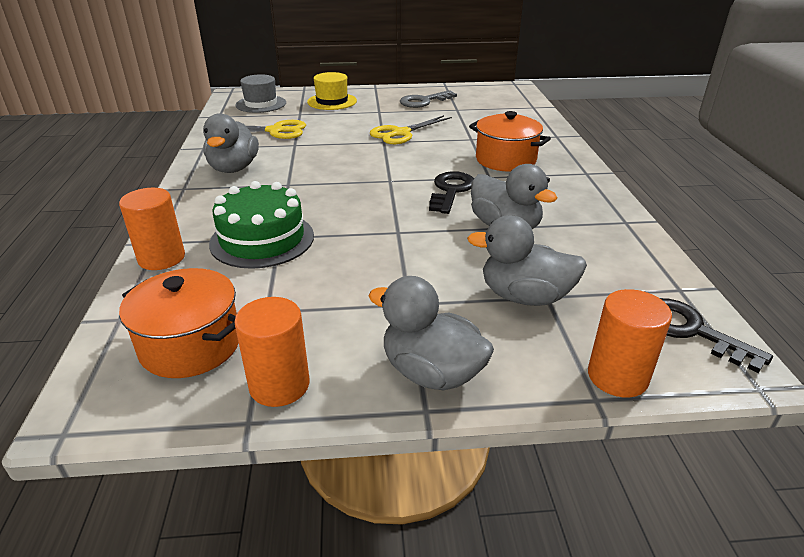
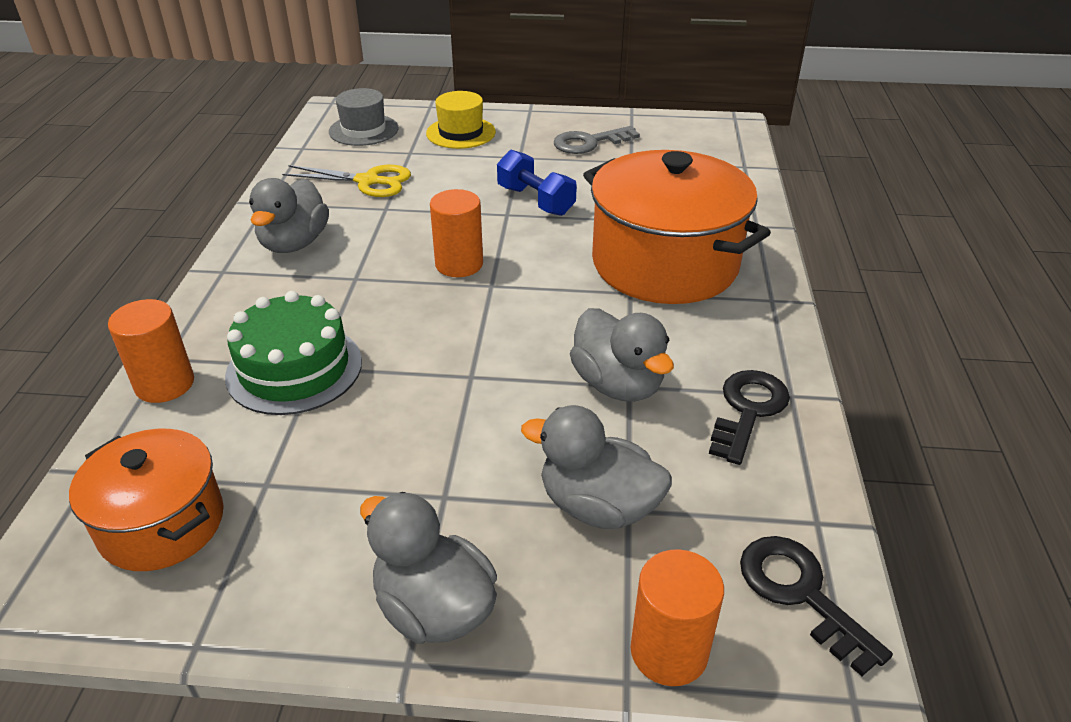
camera: 10 degrees right, 5 degrees up
orange cylinder [234,297,310,407] -> orange cylinder moved to [430,189,483,277]
yellow scissors [370,115,452,144] -> blue dumbbell [497,150,577,216]
black key [429,171,474,214] -> black key moved to [709,370,790,465]
orange pot [469,111,551,172] -> orange pot [583,150,771,304], size x1.70

